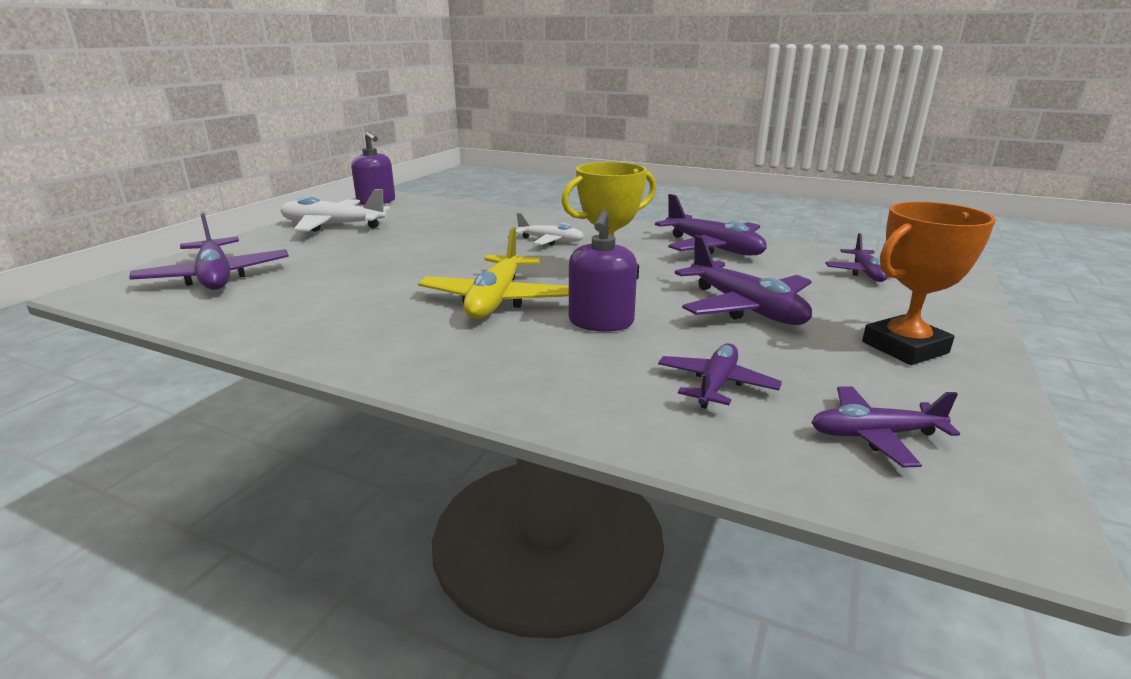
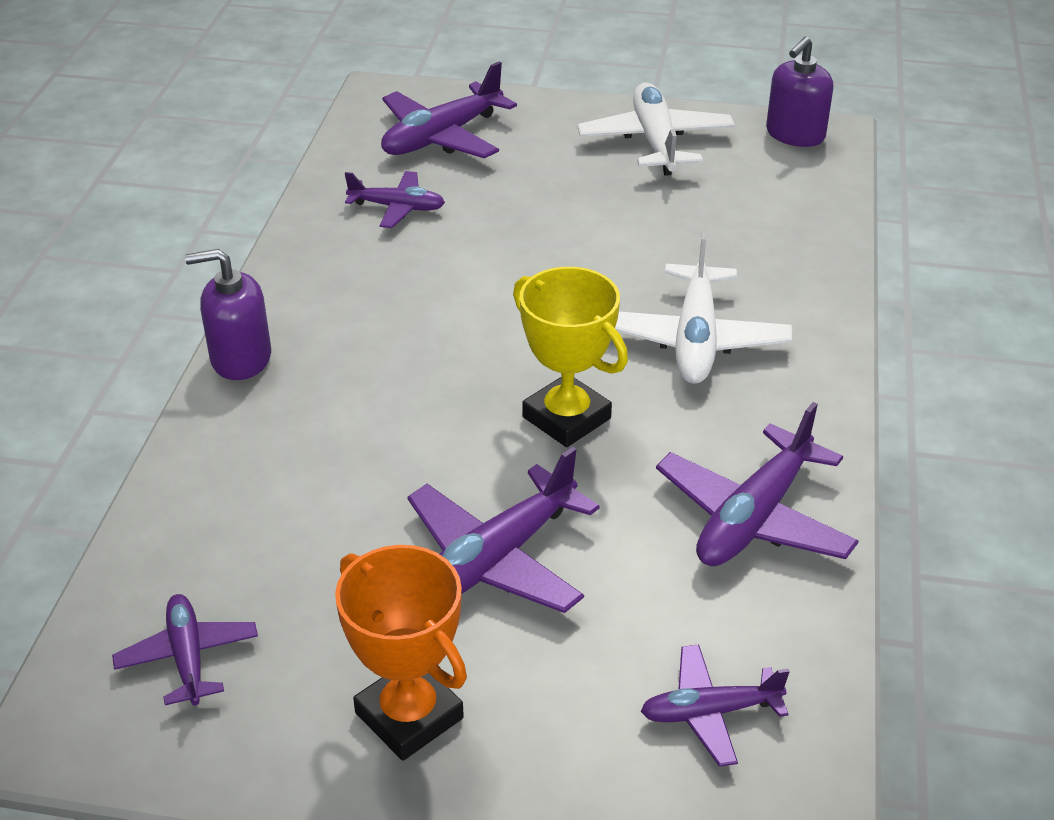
camera: 75 degrees right, 15 degrees up
yellow plane [418,227,569,319] -> none
white plane [516,213,584,246] -> white plane [615,232,792,384], size x1.66
purple soap dispenser [569,210,637,332] -> purple soap dispenser moved to [185,249,271,380]
purple plane [658,343,782,409] -> purple plane moved to [345,171,445,228]

